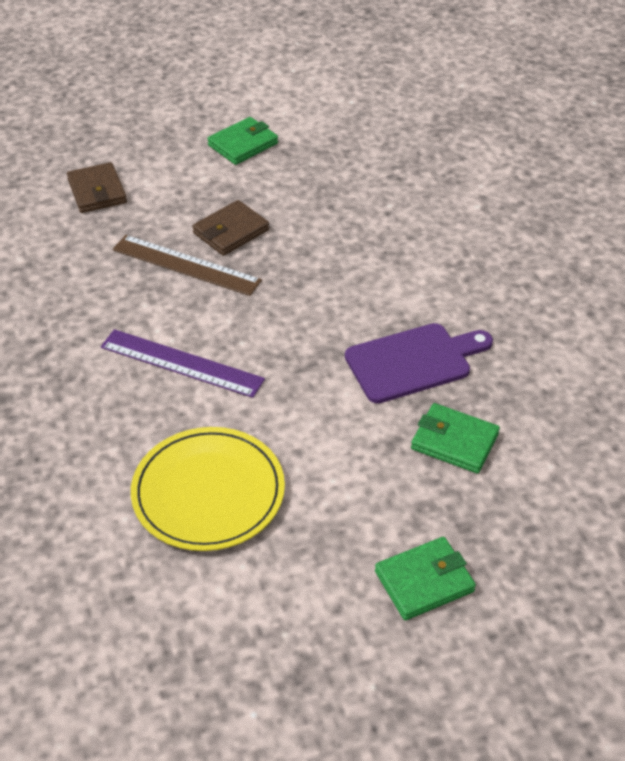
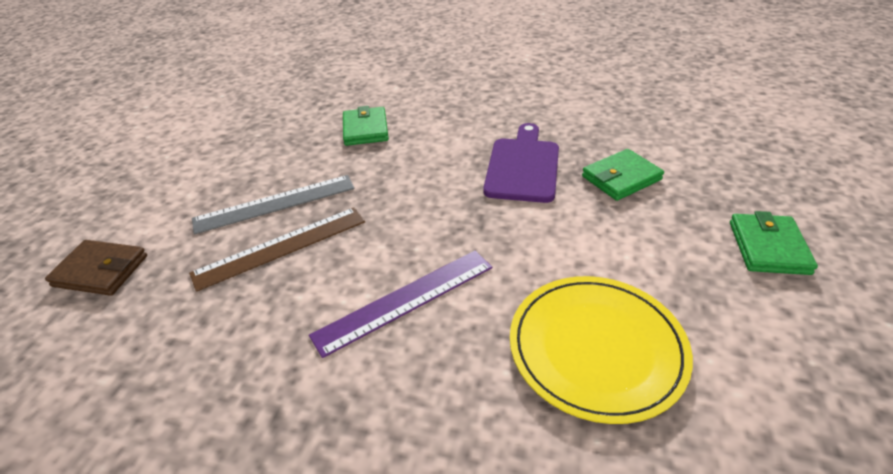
camera: 55 degrees left, 5 degrees down
brown wallet [192,200,269,256] -> grey ruler [192,175,355,235]
green wallet [207,117,278,165] -> green wallet moved to [343,106,389,146]

